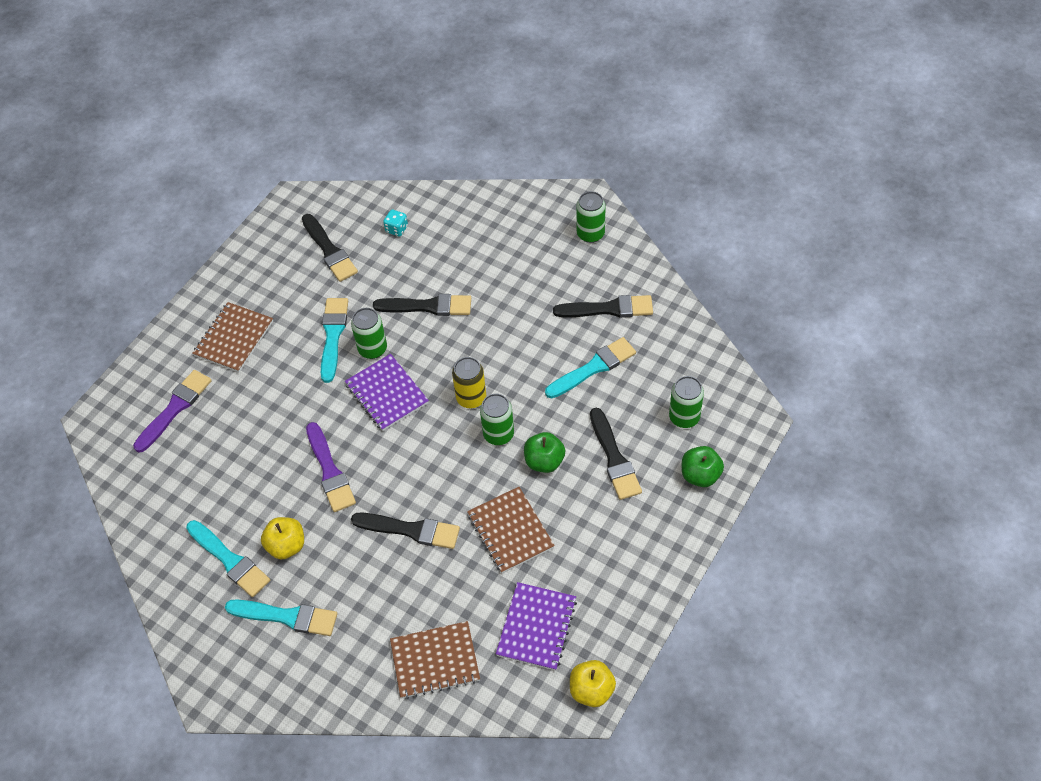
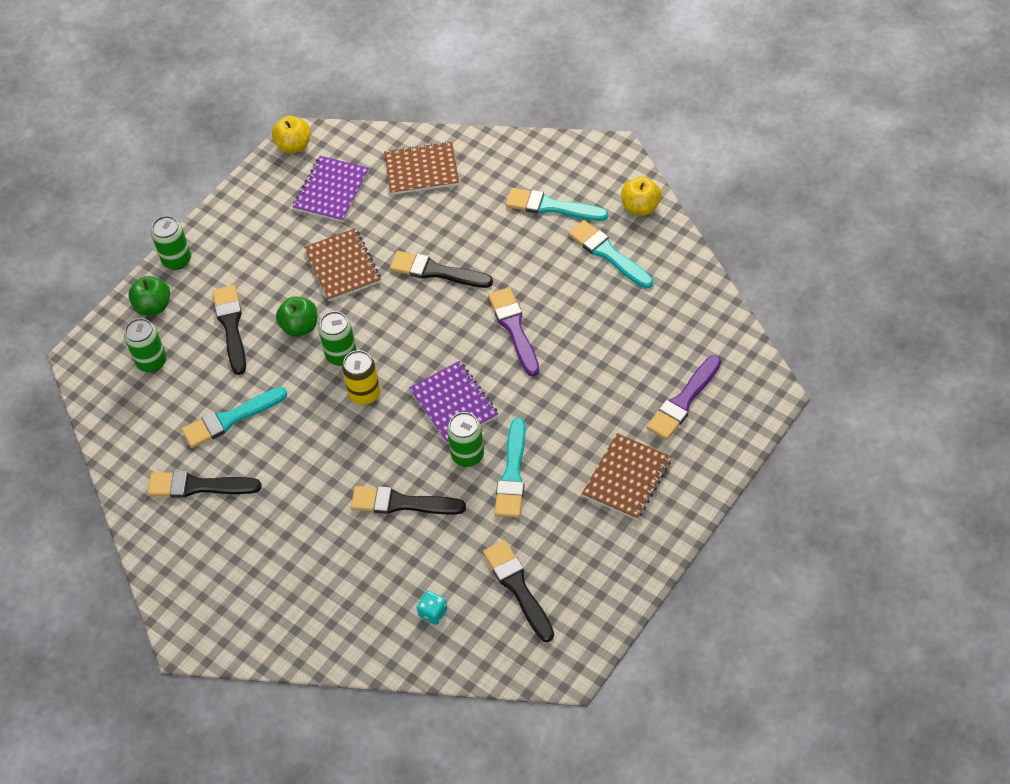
camera: 175 degrees left, 0 degrees up
yellow apple [261,517,304,559] -> yellow apple moved to [621,177,661,215]
green can [576,191,605,243] -> green can moved to [151,216,191,270]

